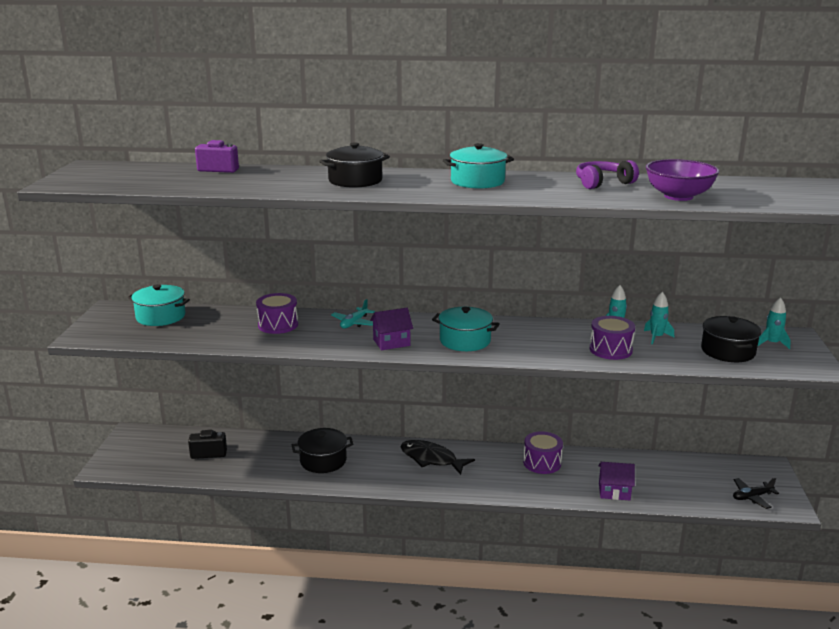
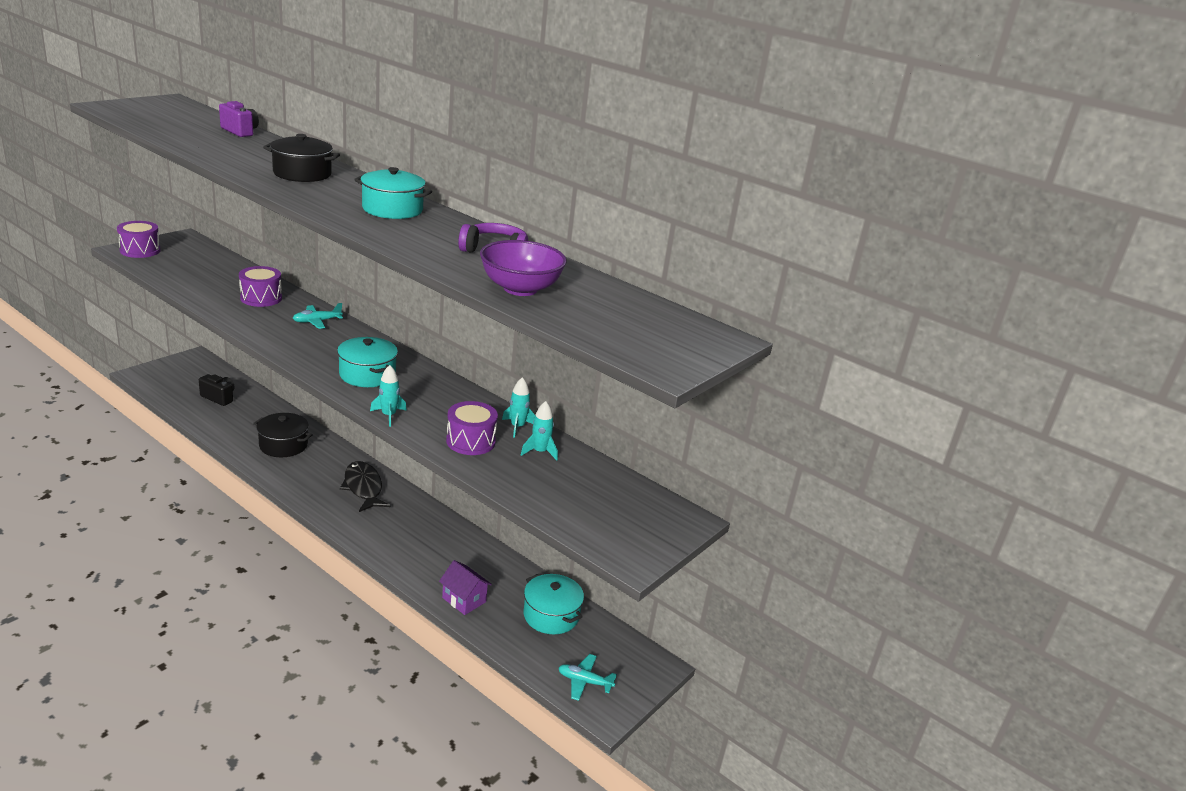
camera: 30 degrees right, 5 degrees up
turquoise pot [128,284,190,326] -> turquoise pot moved to [523,574,584,634]
purple house [370,308,413,350] -> none
purple drum [523,431,563,474] -> purple drum moved to [117,221,161,258]
black pot [701,316,762,362] -> none
black plane [733,478,779,509] -> turquoise plane [559,654,617,701]
turquoise rocket [758,297,791,349] -> turquoise rocket moved to [370,365,407,427]

